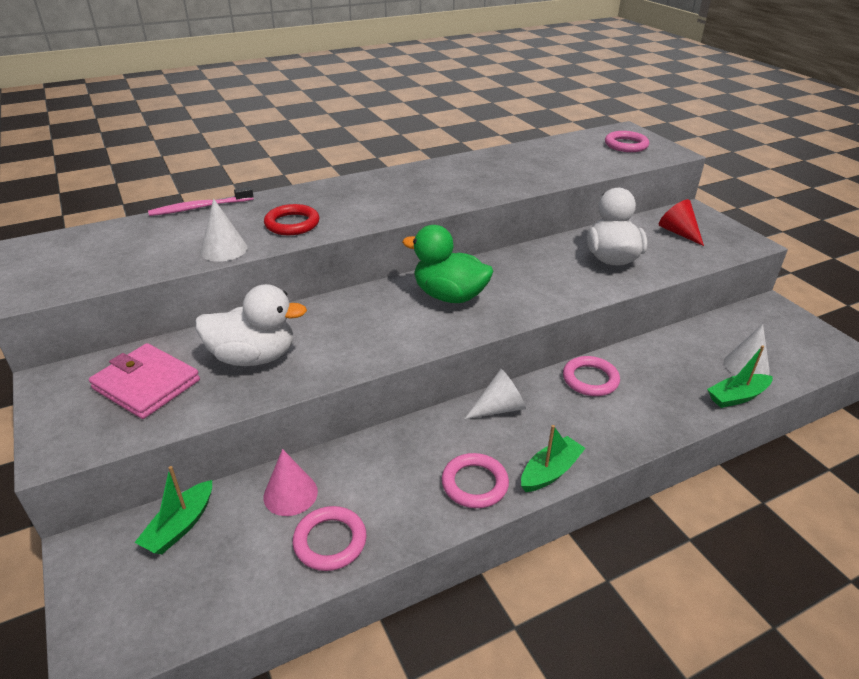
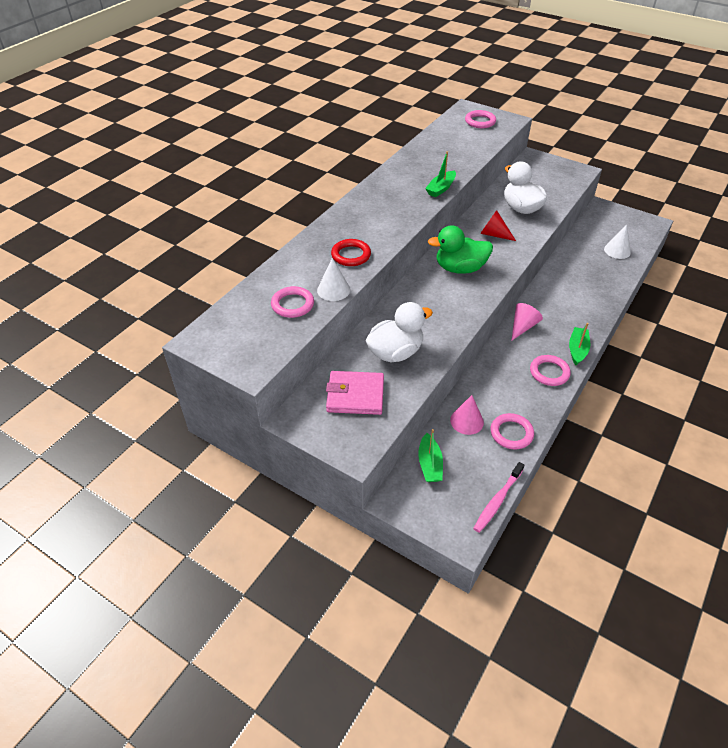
camera: 30 degrees left, 10 degrees up
pink toothbrush [148,187,254,216] -> pink toothbrush moved to [473,462,524,533]
white cone [465,369,526,419] -> pink cone [511,303,543,341]
pink ring [563,356,620,396] -> pink ring moved to [271,286,314,318]
red cone [659,199,704,246] -> red cone moved to [480,210,516,241]
green boat [707,345,773,408] -> green boat moved to [425,151,456,197]

